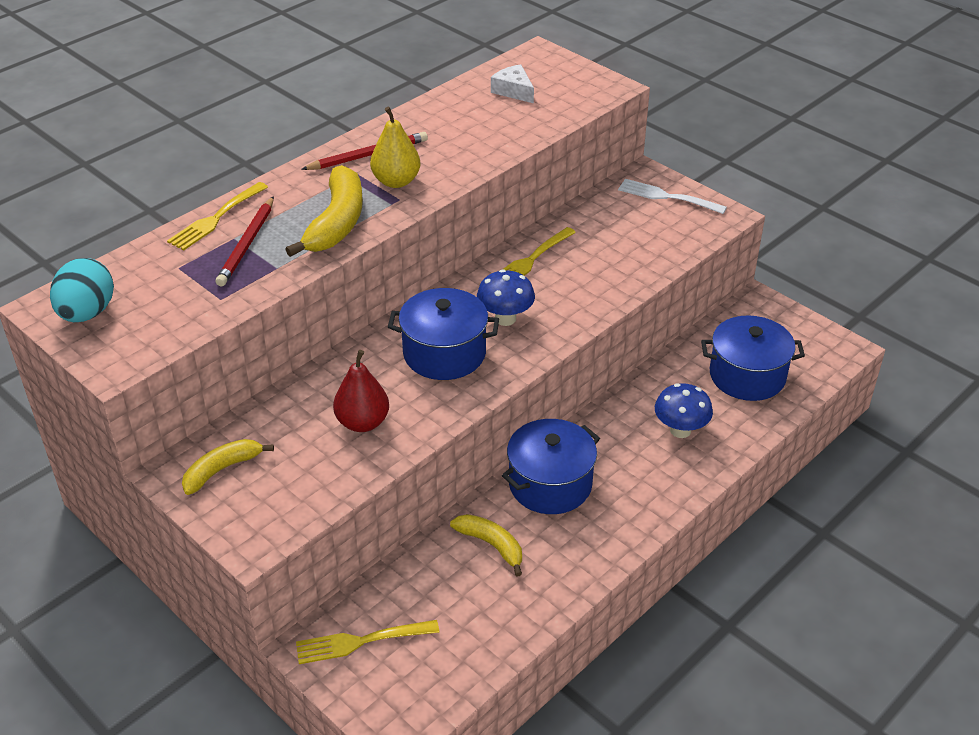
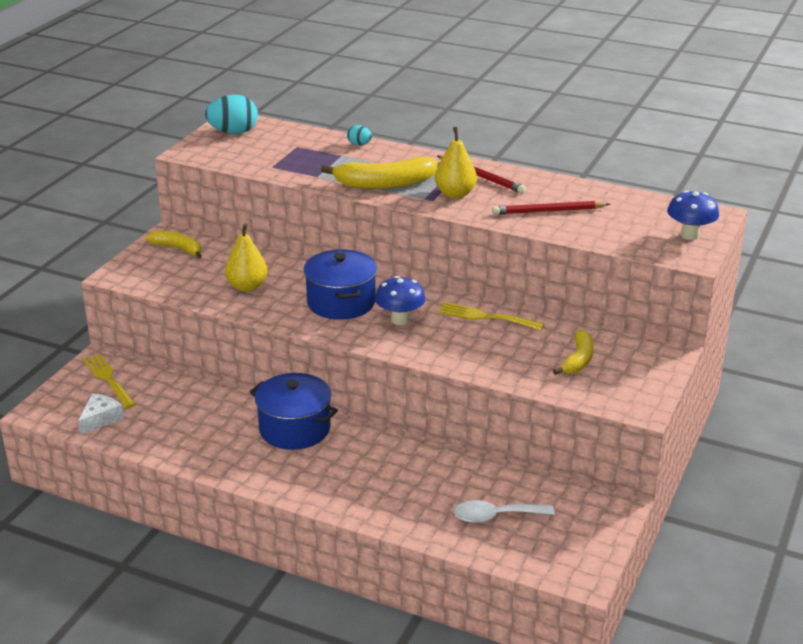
camera: 70 degrees right, 10 degrees down
yellow fork [167,182,268,250] -> turquoise egg [347,125,372,146]
red pencil [215,196,274,286] -> red pencil moved to [492,201,610,215]
red pear [333,350,389,432] -> yellow pear [225,223,268,292]
yellow banana [450,514,522,577] -> yellow banana moved to [553,329,594,375]
white cheese [491,64,534,103] -> white cheese moved to [78,393,124,435]
white fork [618,179,727,214] -> none
blue mushroom [655,383,713,438] -> blue mushroom moved to [667,191,719,240]
blue pot [701,316,805,401] -> white spoon [454,500,555,523]

